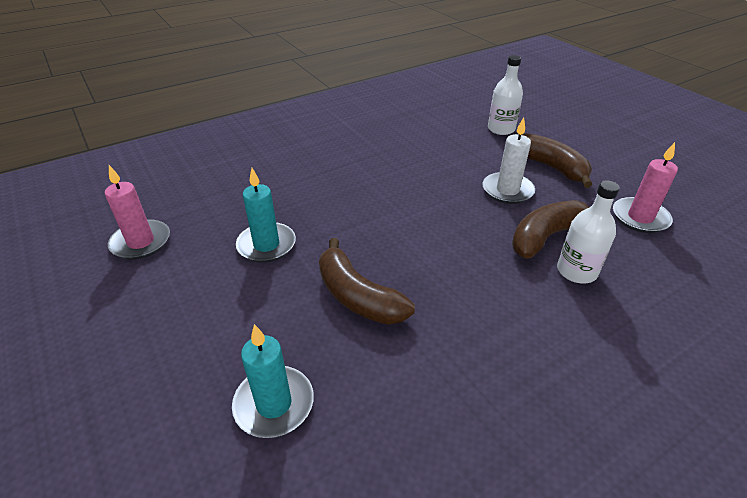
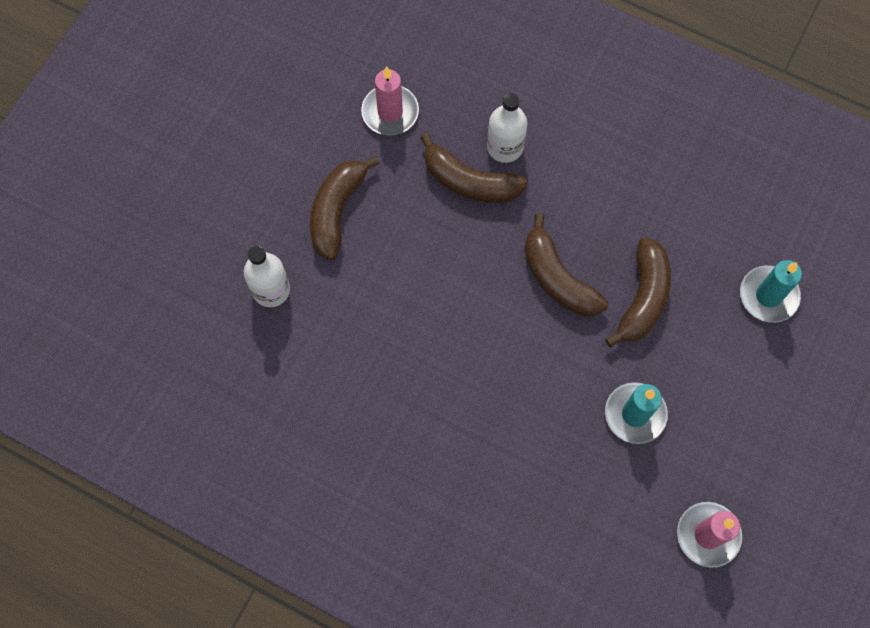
camera: 120 degrees left, 30 degrees up
white candle [482,117,535,204] -> none
none -> brown banana [524,213,608,316]

